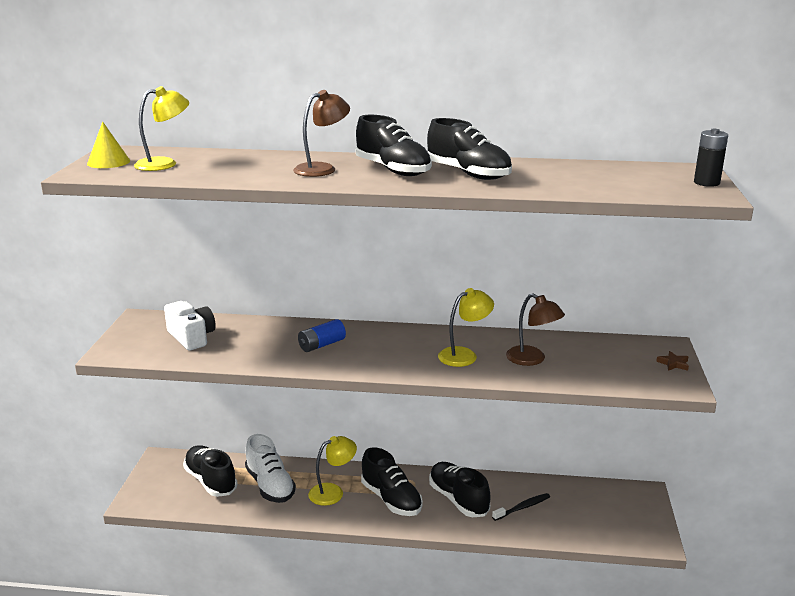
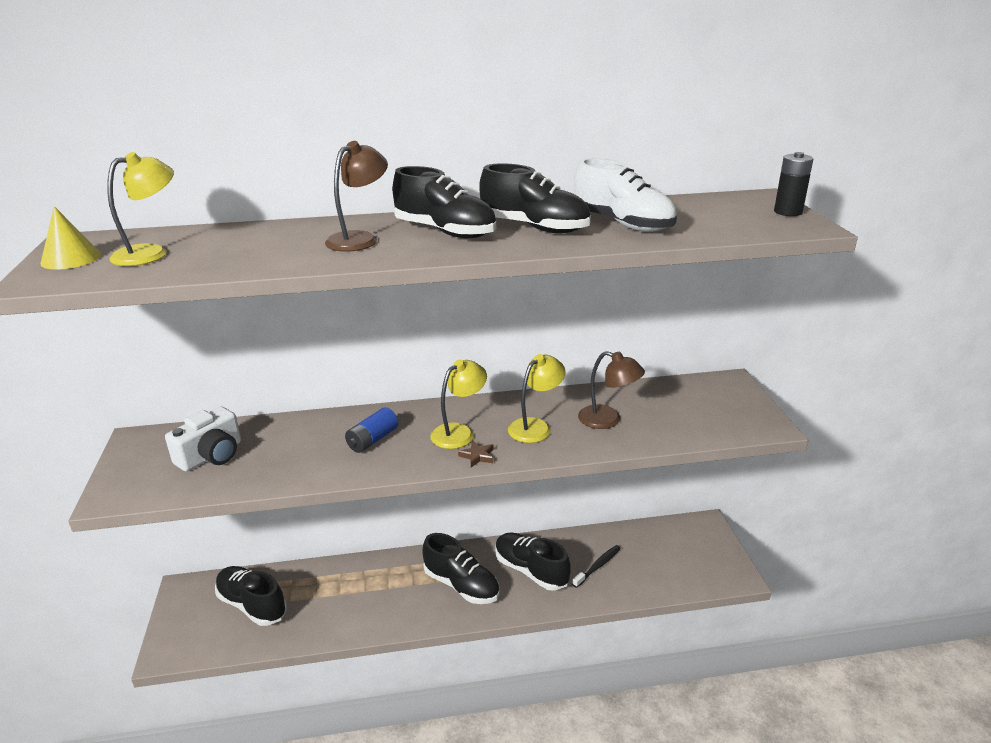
camera: 15 degrees left, 5 degrees up
white camera [164,301,216,351] -> white camera turned 90 degrees clockwise [165,407,241,472]
white shoe [245,434,296,503] -> white shoe moved to [574,158,677,232]
yellow lamp [308,436,357,506] -> yellow lamp moved to [430,360,487,449]
brown star [656,351,689,371] -> brown star moved to [458,441,494,467]

